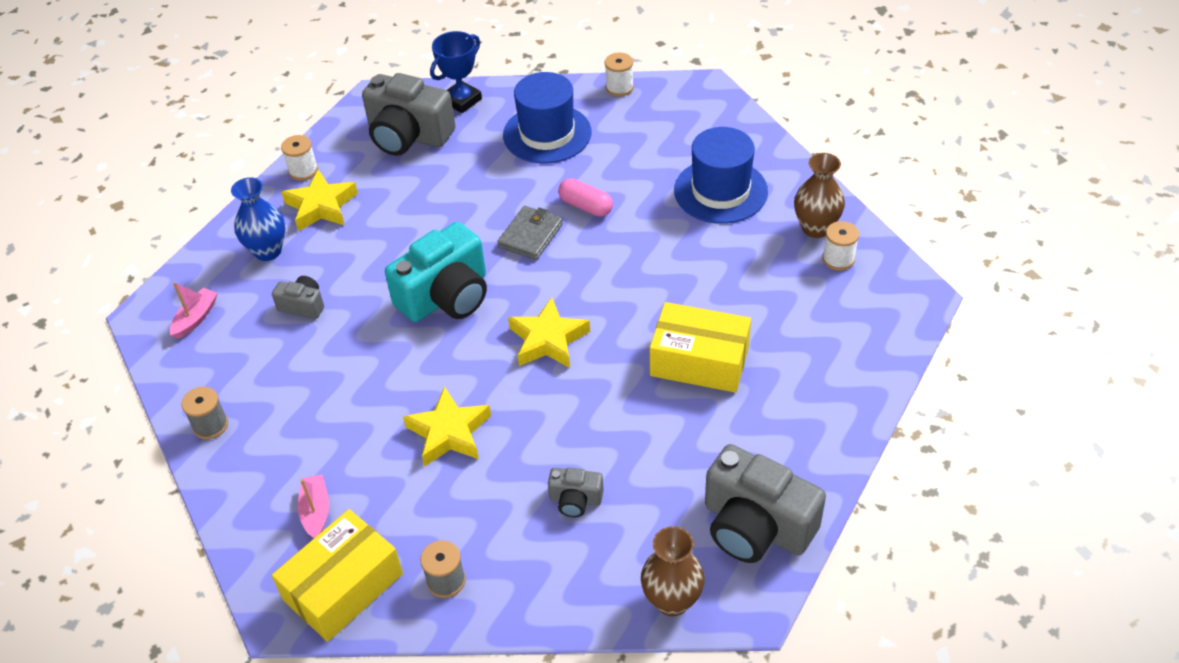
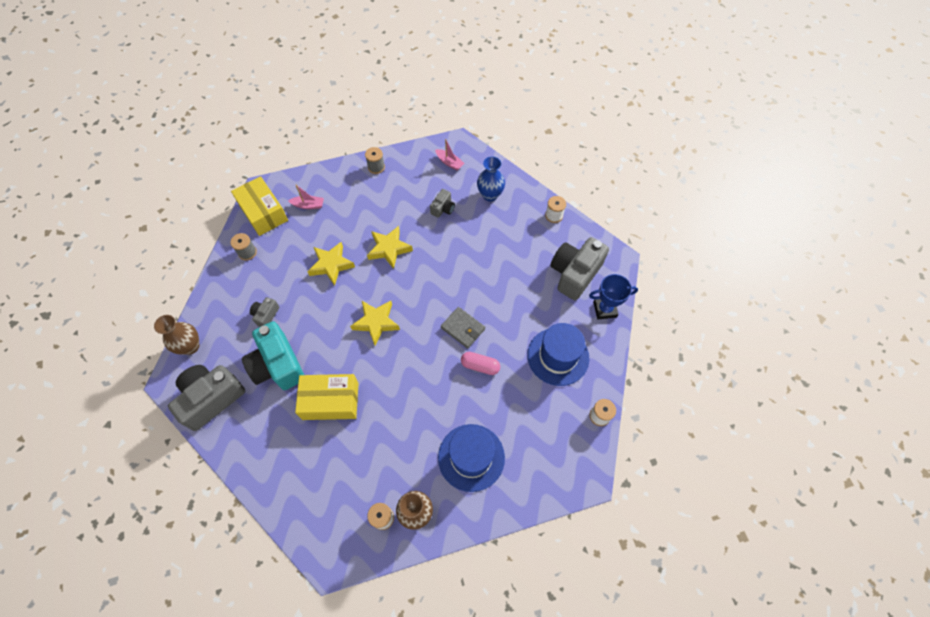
camera: 100 degrees right, 15 degrees up
yellow star [281,170,358,231] -> yellow star moved to [367,226,413,269]
turquoise camera [385,222,487,322] -> turquoise camera moved to [242,321,304,390]
blue trophy [430,31,482,113] -> blue trophy turned 60 degrees counterclockwise [589,274,638,319]
pink capsule [558,178,613,217] -> pink capsule turned 60 degrees clockwise [461,352,500,375]
yellow box [650,302,751,393] -> yellow box turned 60 degrees clockwise [295,374,358,420]

